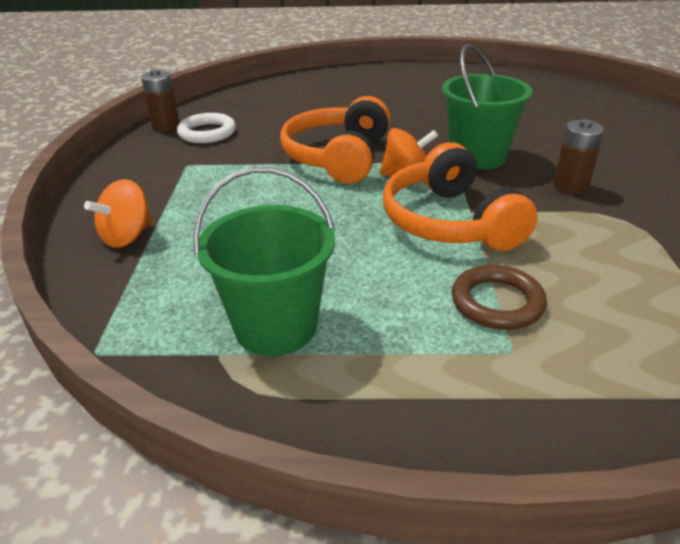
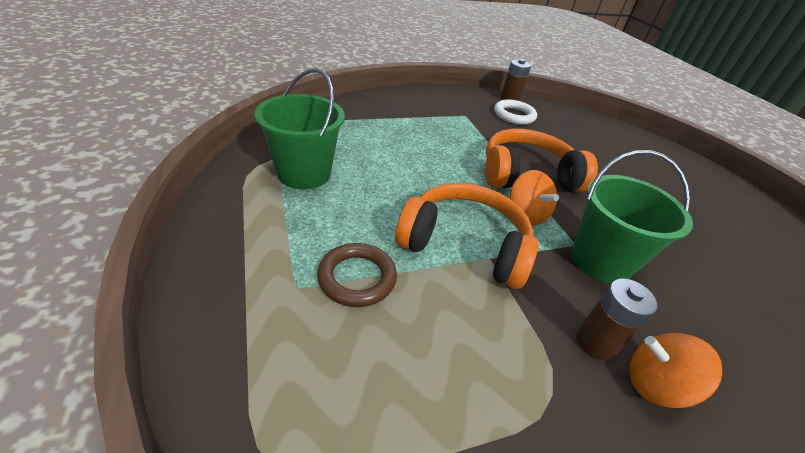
camera: 65 degrees right, 5 degrees up
orange spinning top [84,179,153,248] -> orange spinning top moved to [630,333,722,408]
orange headphones [383,142,538,251] -> orange headphones turned 60 degrees clockwise [395,183,538,289]

